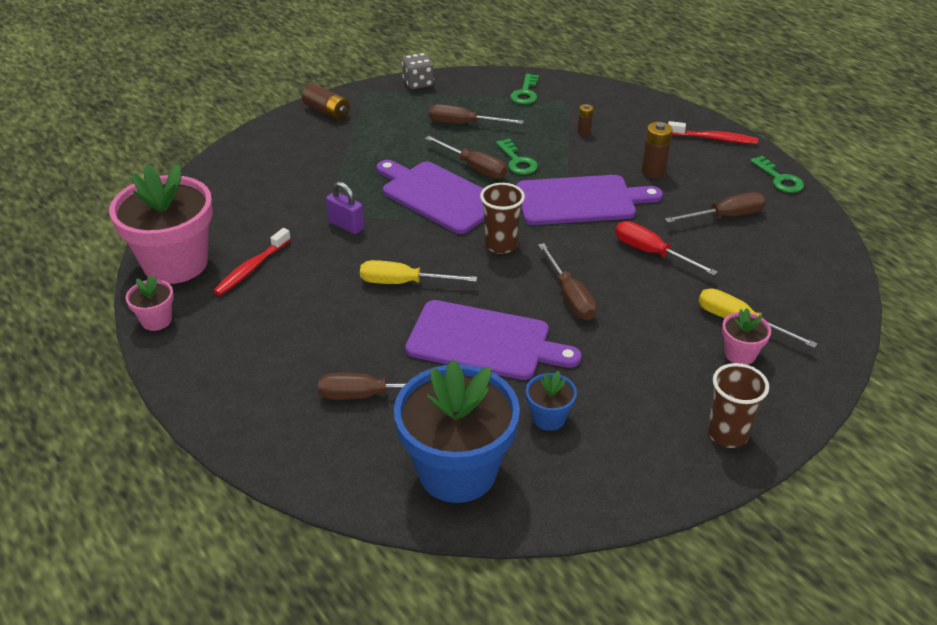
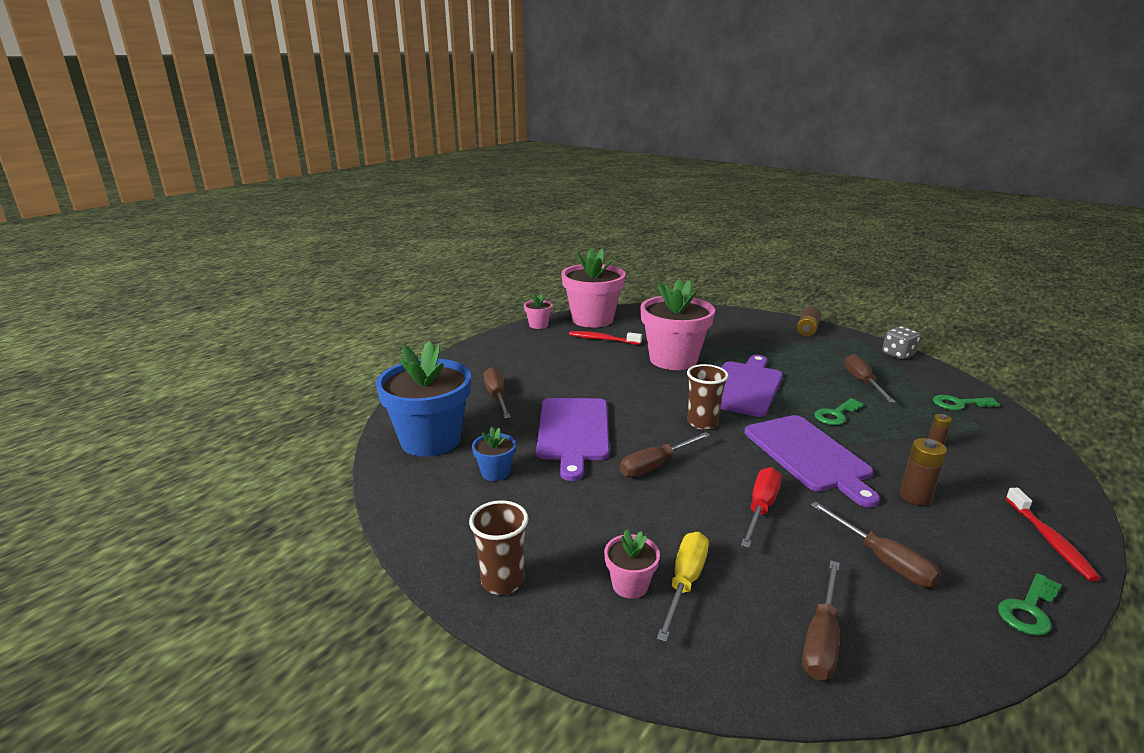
camera: 75 degrees right, 15 degrees down
purple padlock [326,182,364,234] -> pink flower pot [641,279,715,370]
yellow screwdriver [360,260,477,284] -> none
brown screwdriver [425,136,507,179] -> brown screwdriver moved to [802,561,840,680]

